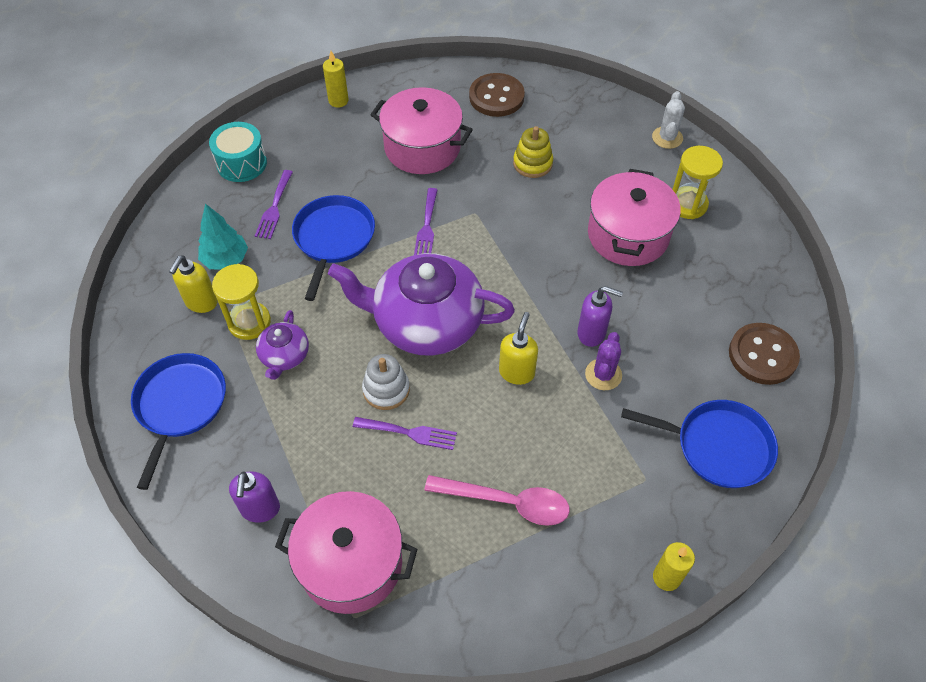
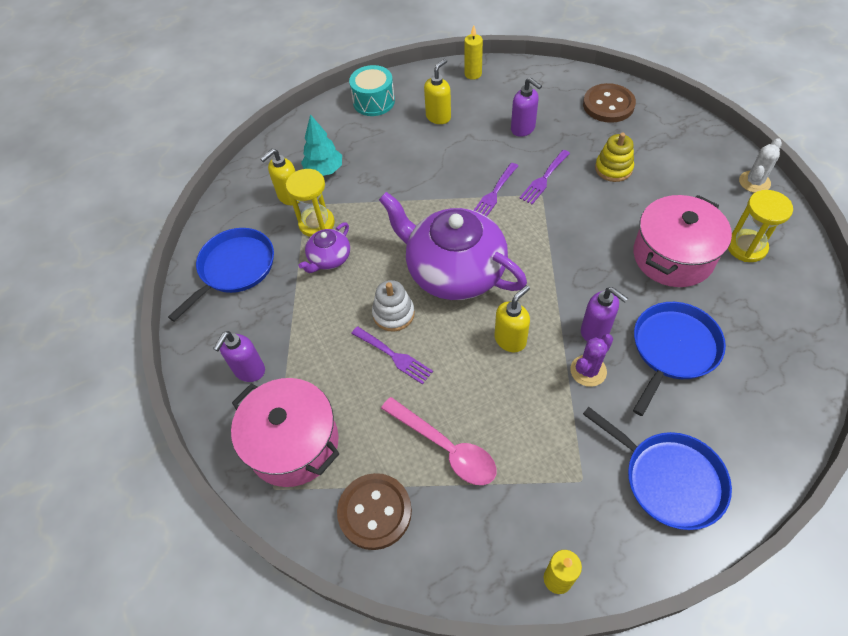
camera: 30 degrees right, 0 degrees up
purple fork [255,170,293,239] -> purple fork moved to [519,150,570,204]
blue pan [292,195,375,301] -> blue pan moved to [633,302,726,416]
pink pot [371,87,473,174] -> purple soap dispenser [511,77,542,137]
brown button [729,323,800,385] -> brown button moved to [337,473,412,550]
none -> yellow soap dispenser [424,59,451,124]

